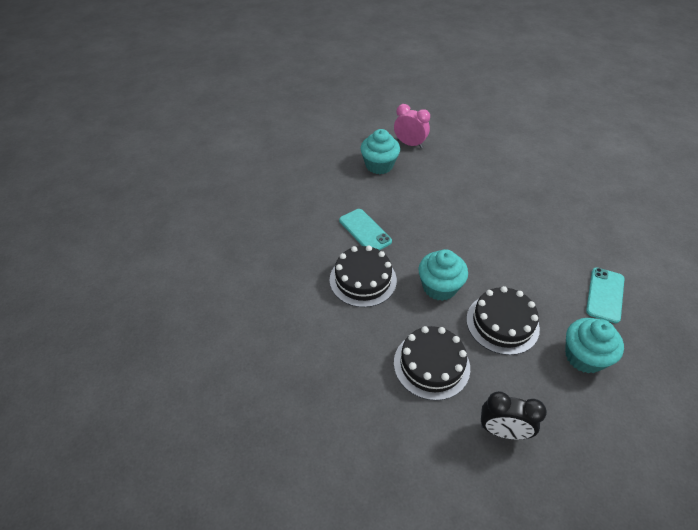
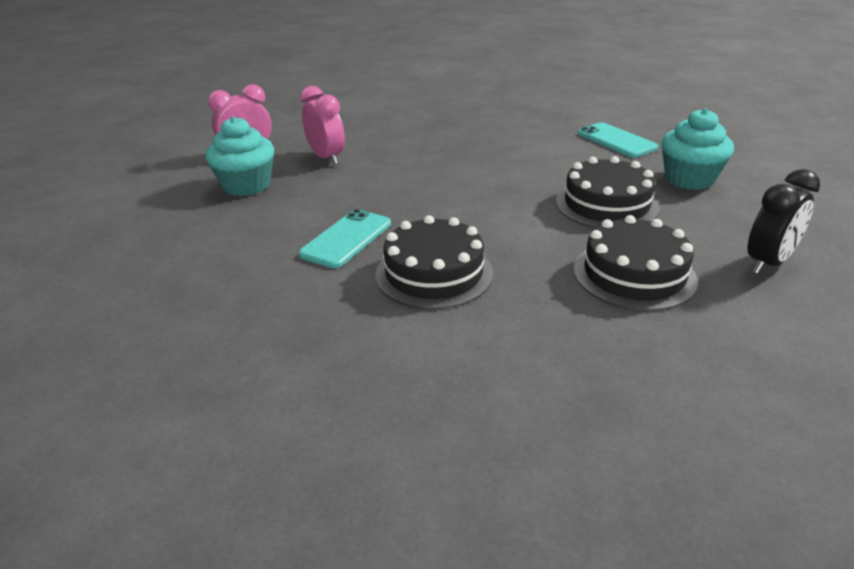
camera: 55 degrees left, 15 degrees down
turquoise phone [339,209,392,250] -> turquoise phone turned 60 degrees counterclockwise [299,209,391,268]
turquoise cupcake [418,249,468,301] -> none
none -> pink clock [301,86,345,165]

